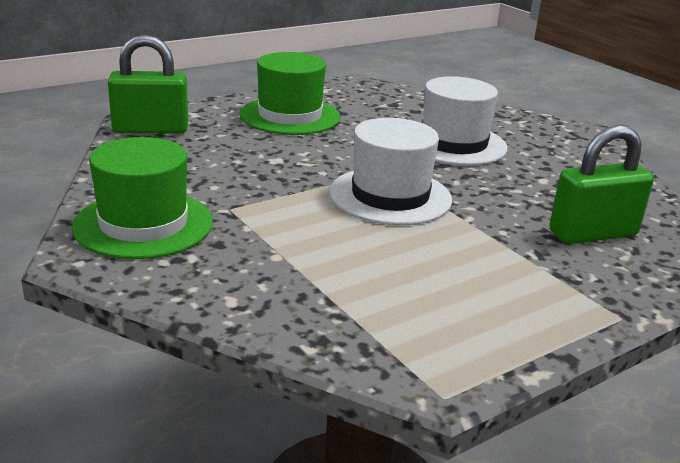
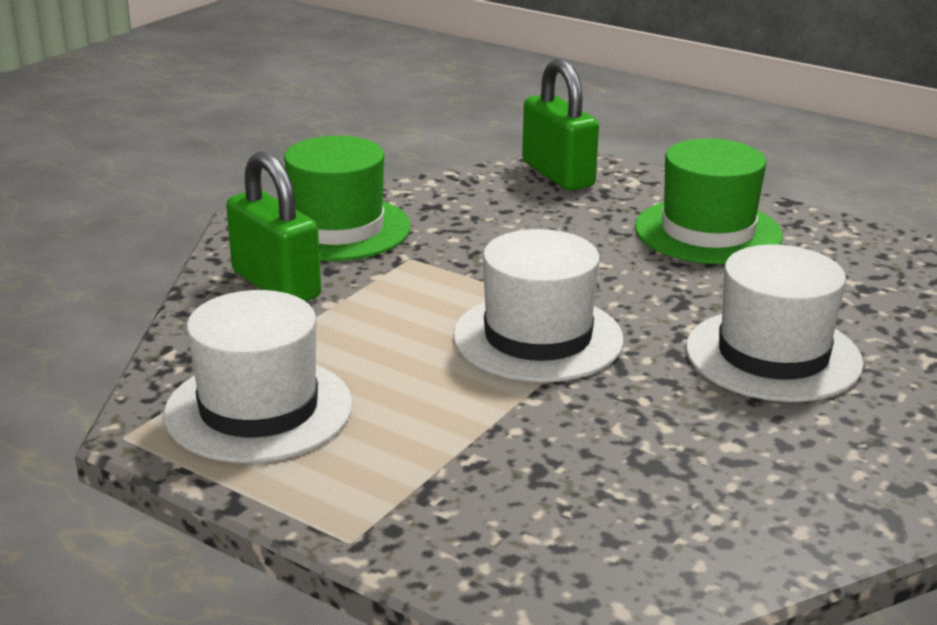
camera: 70 degrees right, 0 degrees up
green padlock [549,125,654,244] -> green padlock moved to [226,152,321,301]
none -> white hat [164,290,352,463]

